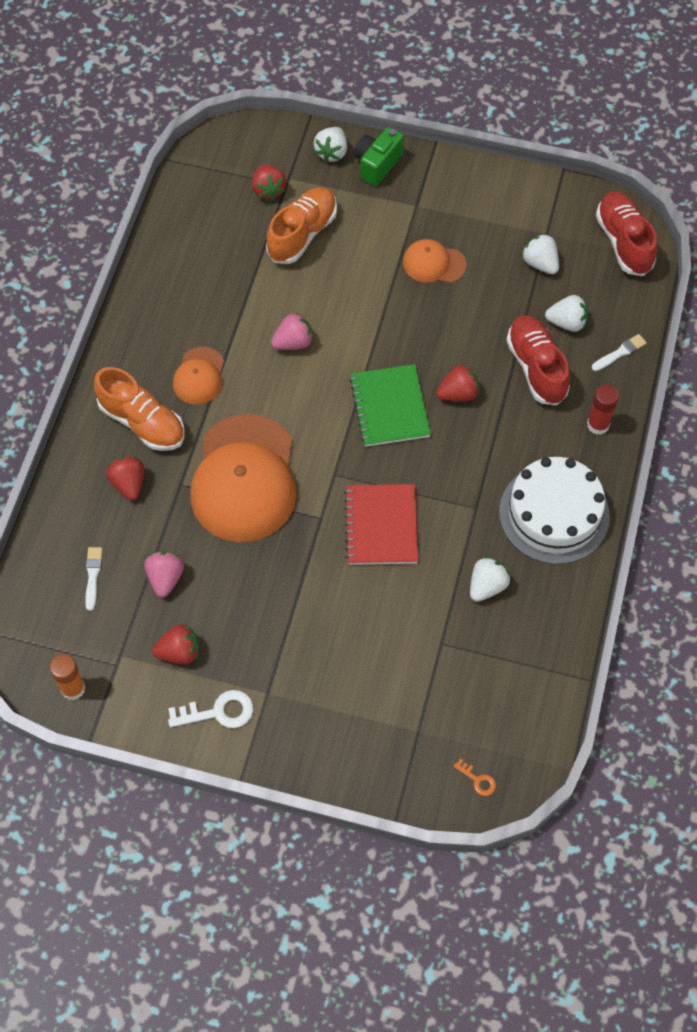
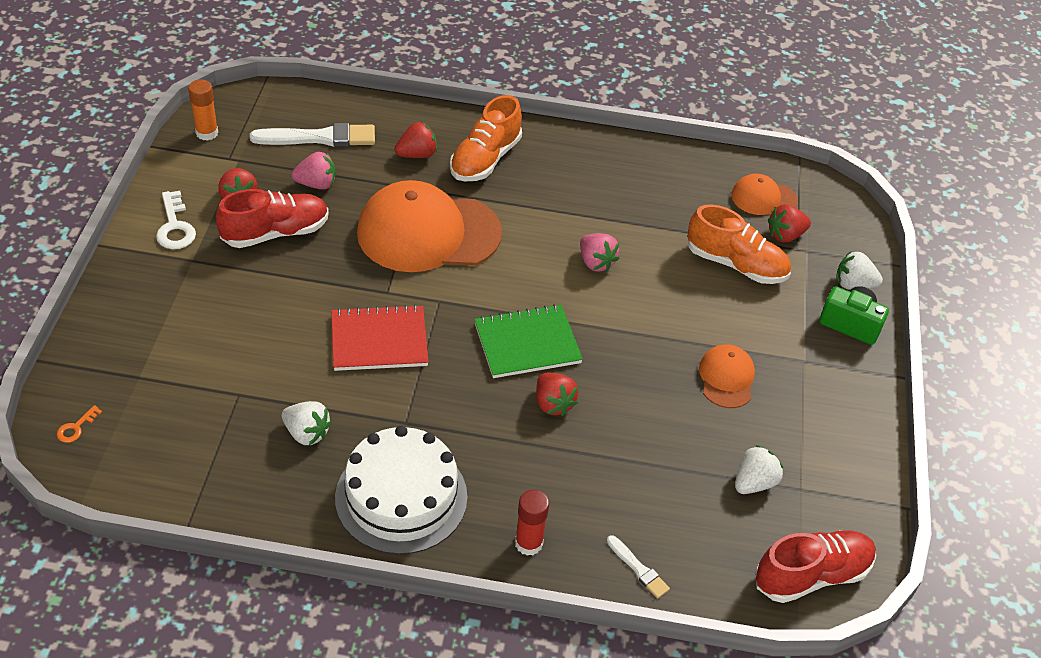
camera: 80 degrees right, 15 degrees down
white brush [85,547,103,611] -> white brush [250,123,375,147], size x1.95
orange cap [173,347,224,405] -> orange cap moved to [731,174,798,215]
red shoe [506,315,570,405] -> red shoe moved to [216,189,329,248]
white strawberry [545,295,588,332] -> none

